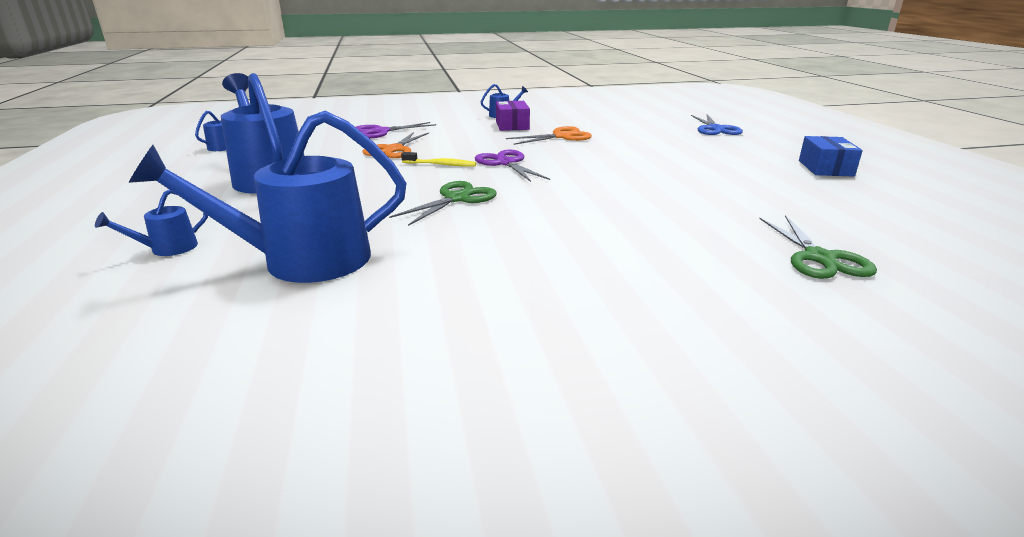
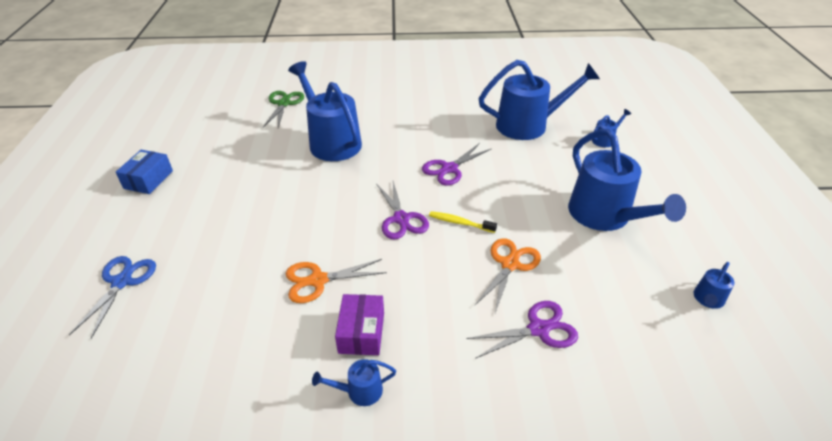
camera: 170 degrees left, 15 degrees up
green scissors [389,181,497,226] -> purple scissors [422,143,491,185]
none -> blue watering can [288,61,362,161]

